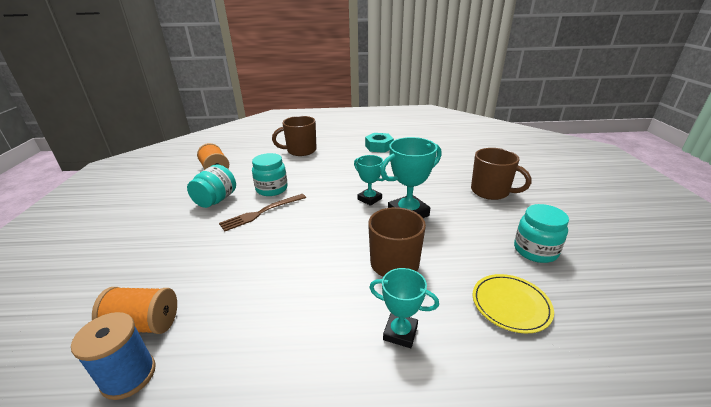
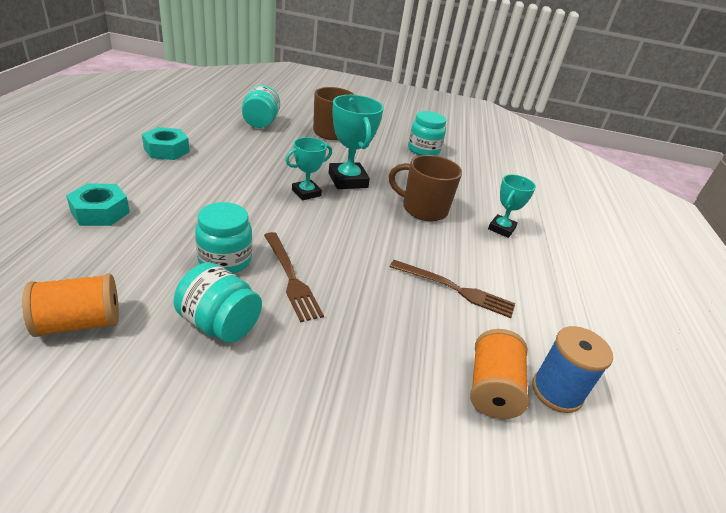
camera: 85 degrees left, 5 degrees up
brown mug [272,116,317,156] -> turquoise nut [66,183,130,226]
yellow plate [473,274,554,334] -> none
none -> turquoise jar [242,85,280,128]
none -> brown fork [390,260,515,318]

